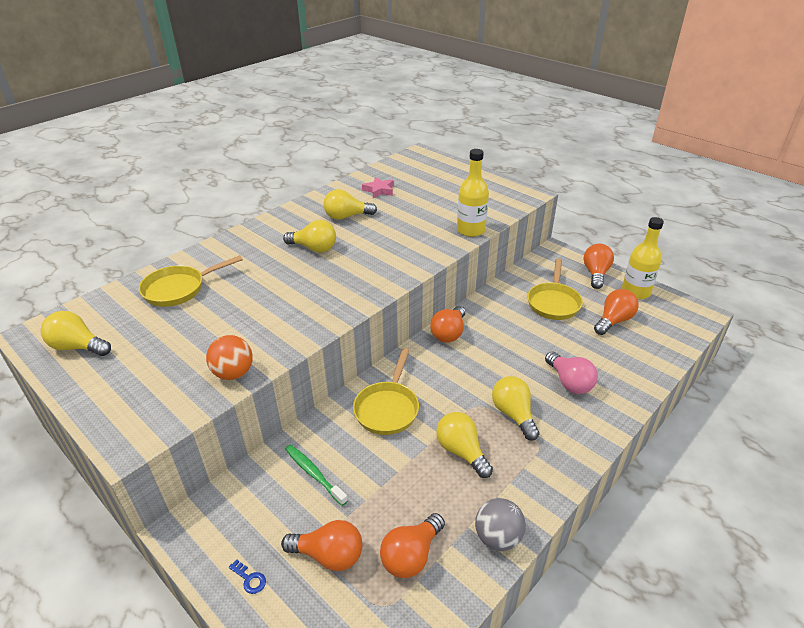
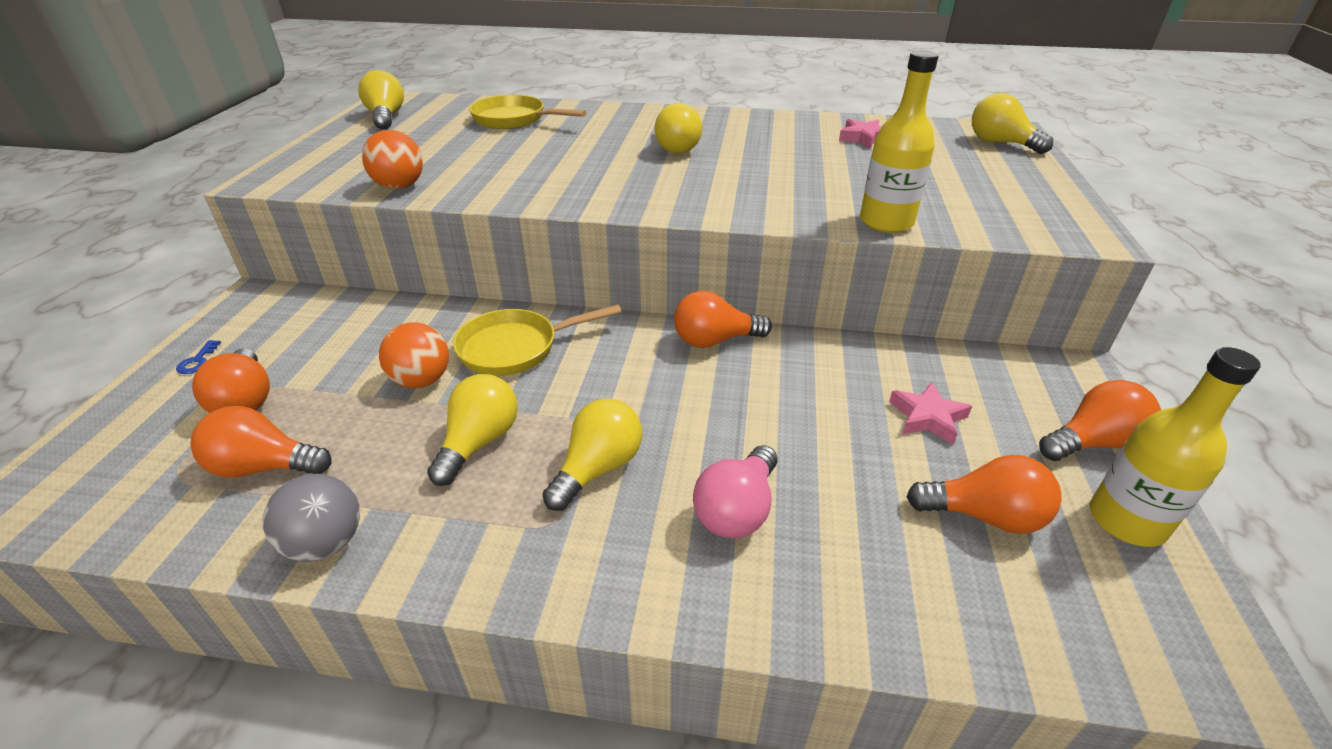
camera: 55 degrees right, 0 degrees up
green toothbrush [285,444,348,506] -> none
yellow light bulb [323,189,377,220] -> yellow light bulb moved to [972,93,1053,154]
yellow pan [528,259,583,320] -> pink star [889,382,972,445]
none -> orange ball [379,322,449,388]

